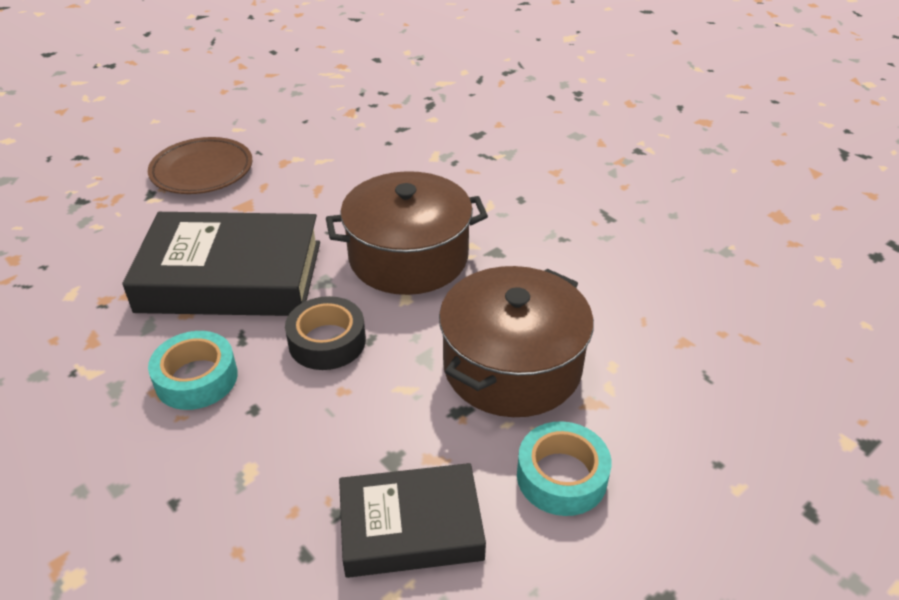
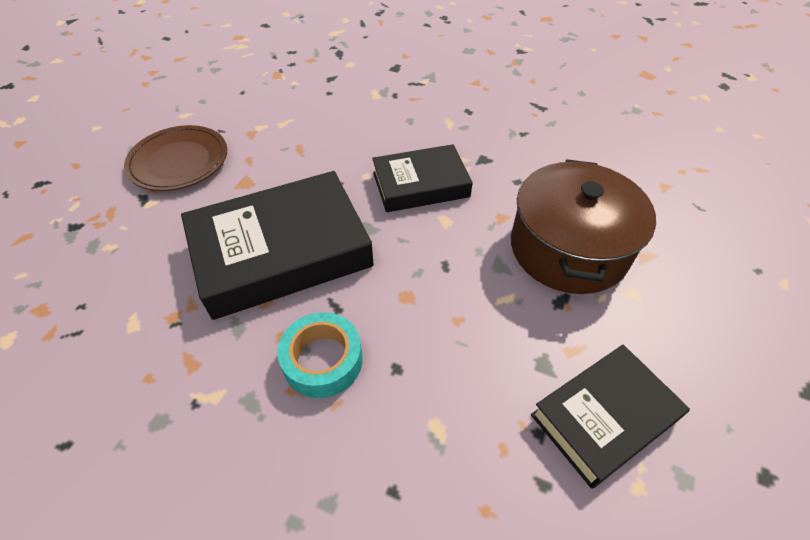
camera: 25 degrees left, 10 degrees up
black tape [285,296,366,370] -> none
brown pot [326,171,488,295] -> black book [372,144,473,212]
turquoise tape [517,421,612,516] -> none

